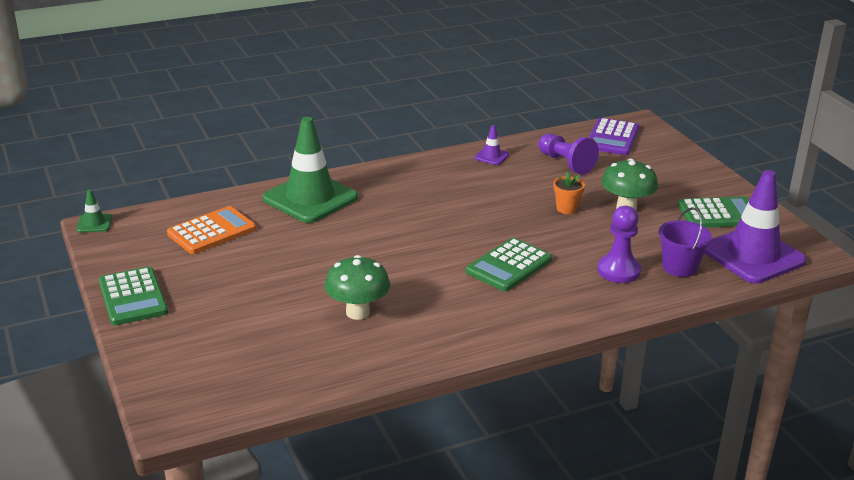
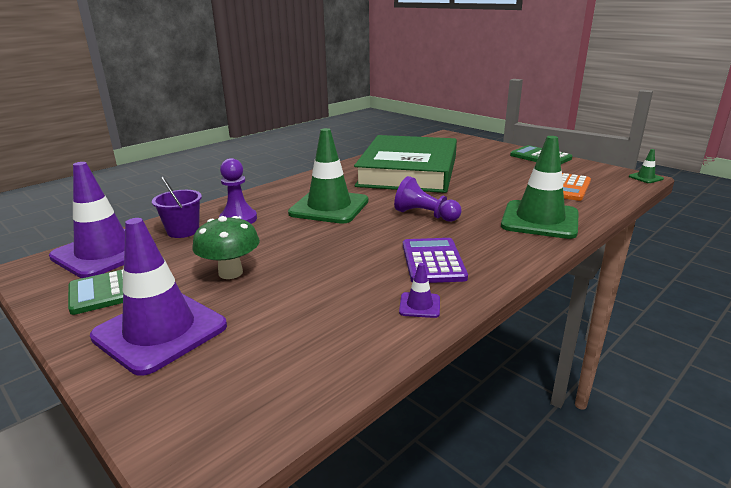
camera: 160 degrees right, 5 degrees down
green mushroom [325,255,390,320] -> green book [354,135,457,193]
green calculator [466,238,552,291] -> green traffic cone [288,128,368,224]
purple pawn [538,134,599,175] -> purple pawn moved to [394,176,462,222]
orange flower pot [553,172,585,214] -> none
purple calculator [589,118,639,155] -> purple calculator moved to [403,238,468,283]
none -> purple traffic cone [90,218,227,376]

